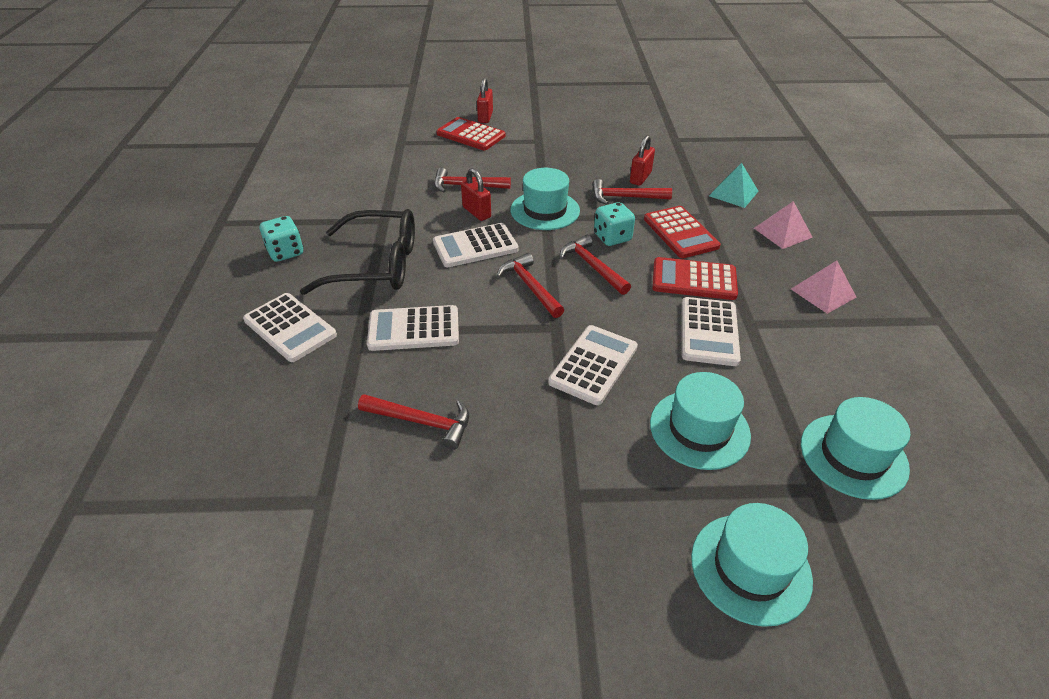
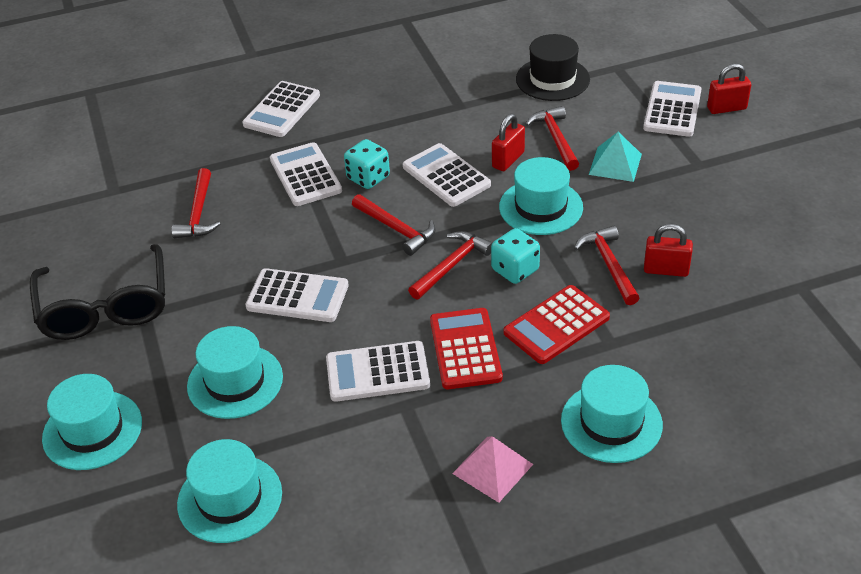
camera: 75 degrees right, 0 degrees up
turquoise dice [260,216,304,262] -> turquoise dice moved to [344,139,390,189]
black glasses [300,209,415,295] -> black glasses moved to [30,244,165,340]
red calculator [436,117,505,150] -> white calculator [643,81,701,137]
red hammer [497,253,564,318] -> red hammer turned 90 degrees clockwise [352,194,435,256]
turquoise pyramid [709,163,758,208] -> turquoise pyramid moved to [589,132,642,182]
pink pyramid [754,201,813,249] -> turquoise hat [561,365,663,463]
none -> black hat [516,34,590,101]

